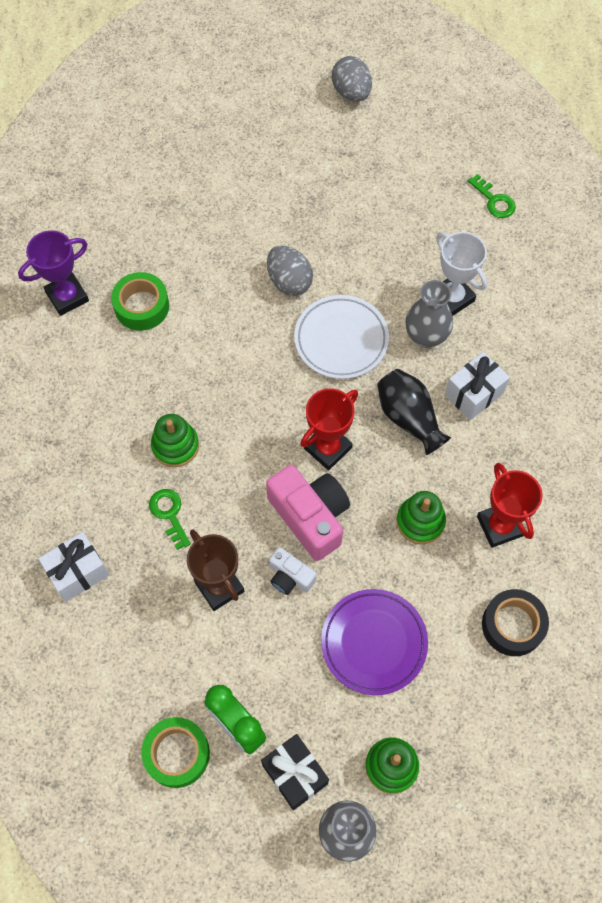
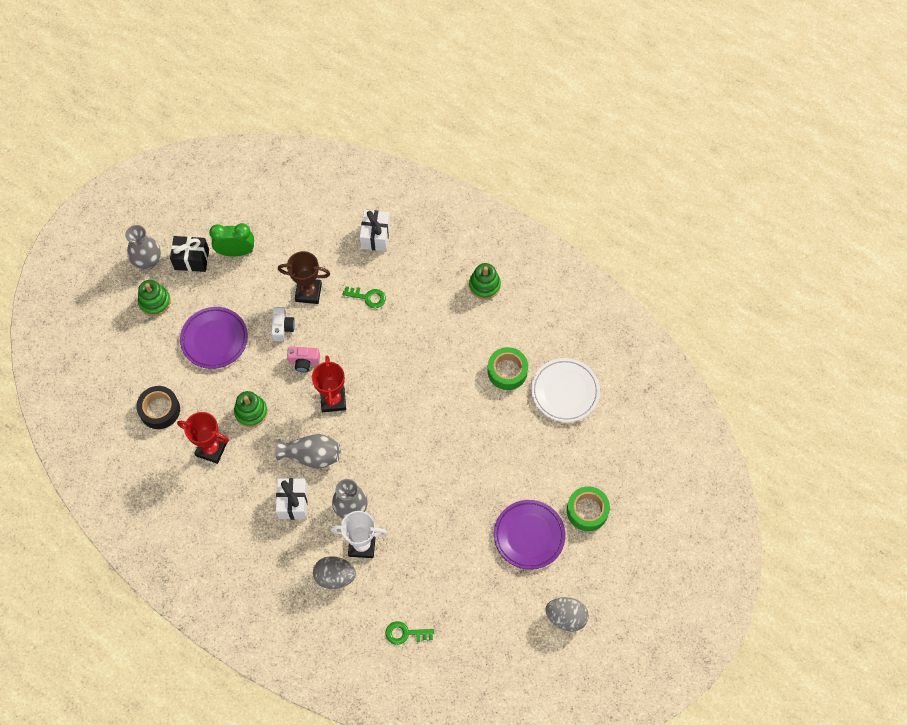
camera: 130 degrees right, 0 degrees up
purple trophy [18,230,89,316] -> none
green tape [141,717,210,788] -> green tape moved to [567,486,610,531]
green stacking toy [151,414,199,467] -> green stacking toy moved to [469,263,501,300]
pink camera [266,465,350,561] -> pink camera [287,346,320,372], size x0.53
grey egg [267,245,313,296] -> grey egg moved to [313,556,356,589]
white camera [269,547,317,595] -> white camera turned 105 degrees clockwise [271,307,295,341]
white plate [294,295,389,379] -> white plate moved to [531,358,600,422]
black vase [377,369,451,455] -> grey vase [275,434,340,469]
none -> purple plate [494,500,565,570]

